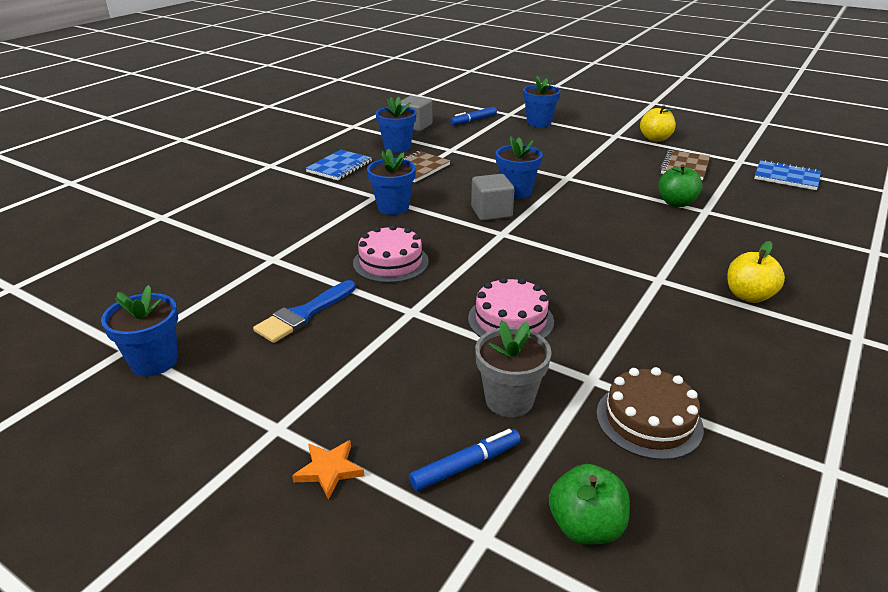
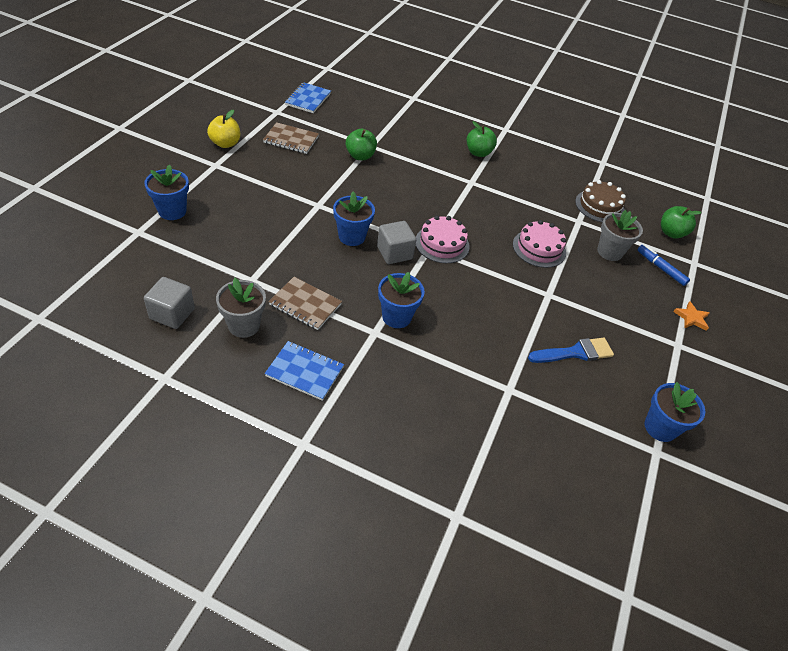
camera: 105 degrees left, 15 degrees up
blue brush [253,280,356,343] -> blue brush turned 45 degrees counterclockwise [528,338,614,363]
pink cake [353,225,429,283] -> pink cake moved to [416,216,470,263]
blue flower pot [376,97,416,153] -> grey flower pot [216,278,266,338]
blue marker [450,107,497,125] -> none
yellow apple [728,241,785,303] -> green apple [467,121,497,157]

